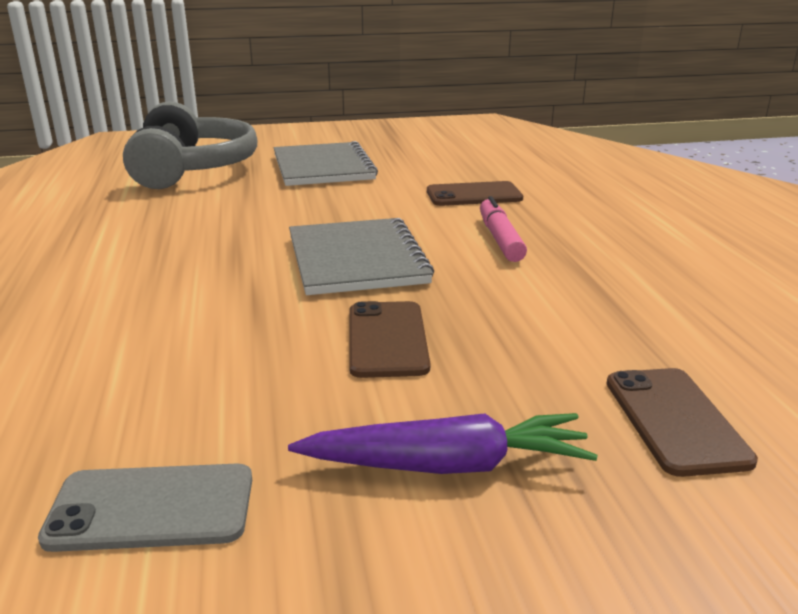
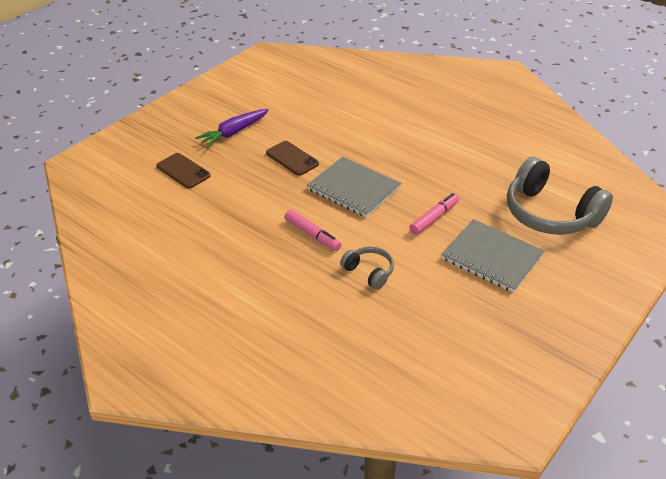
camera: 140 degrees right, 15 degrees up
grey phone [38,464,252,552] -> none
brown phone [427,181,523,206] -> grey headphones [340,246,394,290]
none -> pink marker [409,193,459,235]

